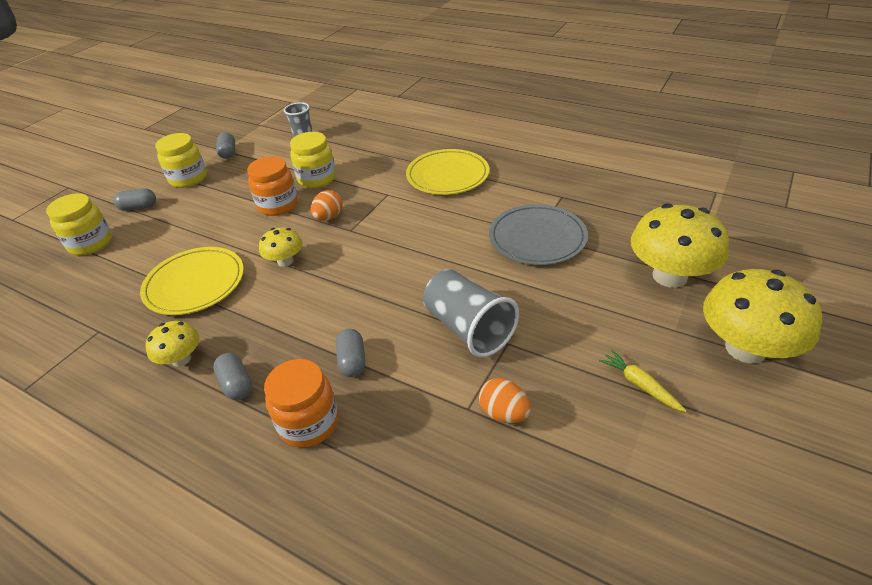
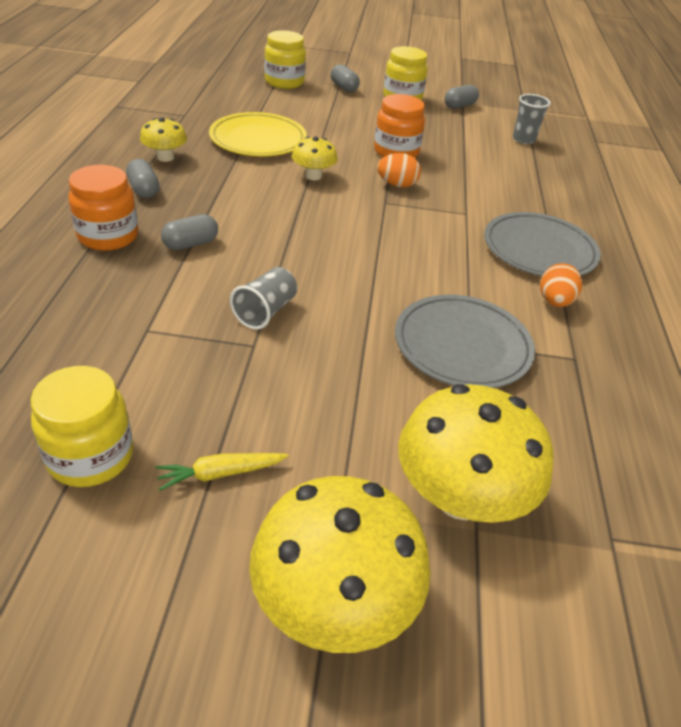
camera: 60 degrees right, 0 degrees up
grey capsule [213,353,252,400] -> grey capsule turned 60 degrees counterclockwise [126,159,159,198]
yellow jar [290,132,336,188] -> yellow jar moved to [30,366,133,487]
yellow plate [406,149,489,195] -> grey plate [484,212,601,276]
grey cup [423,269,519,357] -> grey cup [230,267,297,330], size x0.61
orange egg [479,378,531,423] -> orange egg moved to [540,263,582,307]
yellow carrot [599,350,687,412] -> yellow carrot turned 135 degrees counterclockwise [156,453,289,491]

